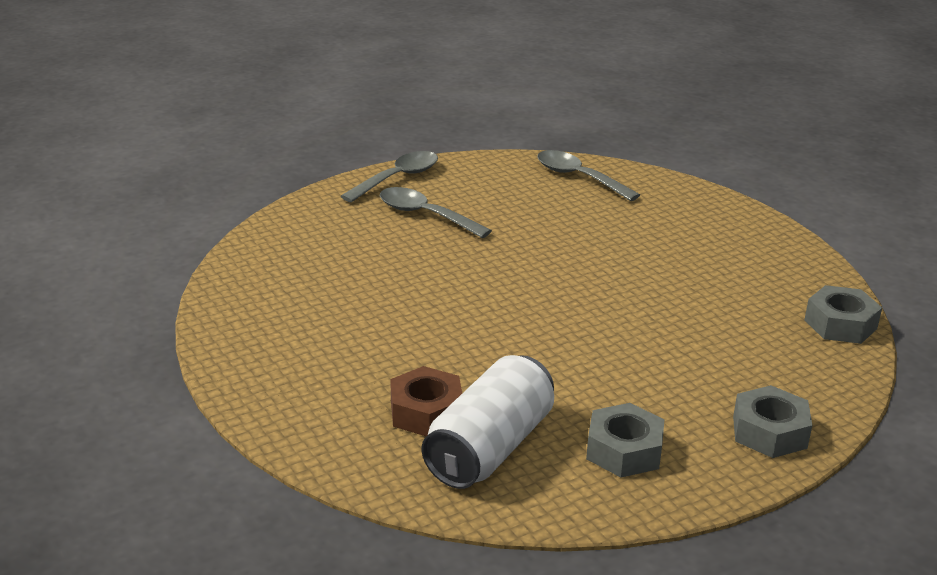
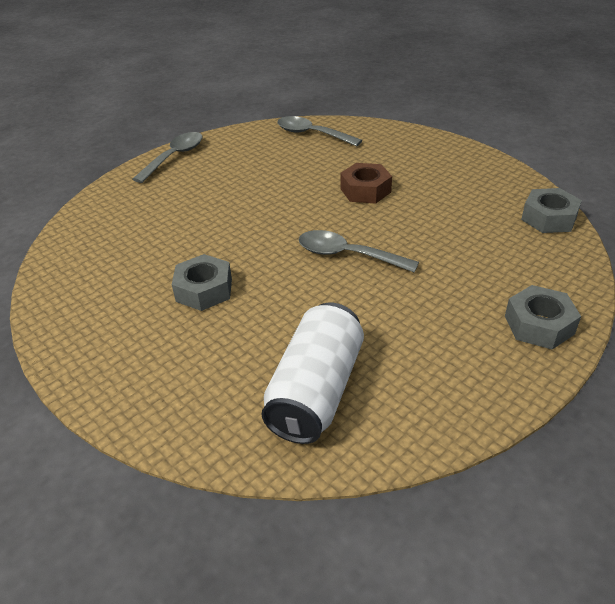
camera: 10 degrees left, 10 degrees up
grey spoon [380,187,492,238] -> grey spoon moved to [299,230,419,273]
brown nut [390,366,462,436] -> brown nut moved to [340,163,392,204]
grey nut [586,403,664,478] -> grey nut moved to [172,254,232,311]

